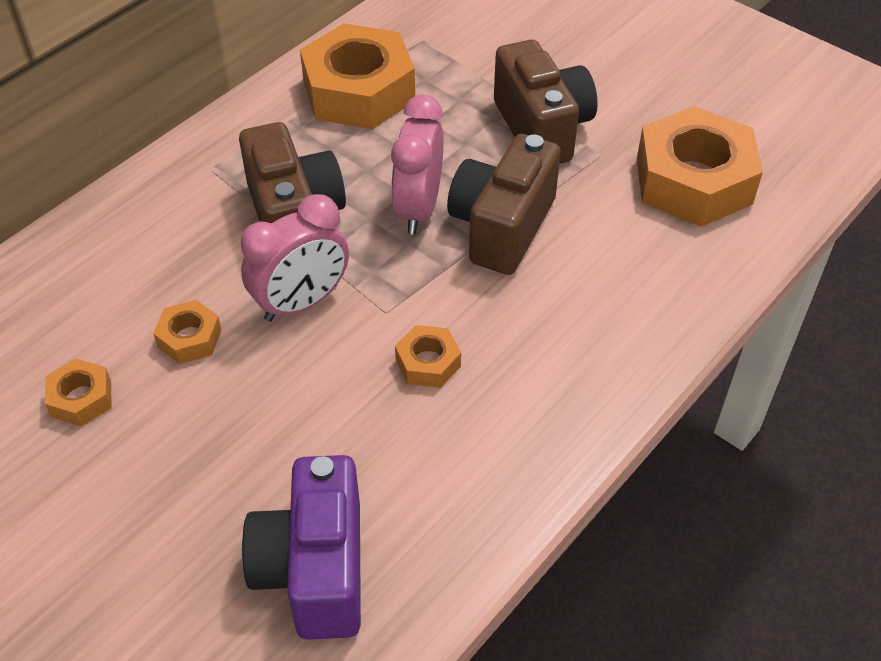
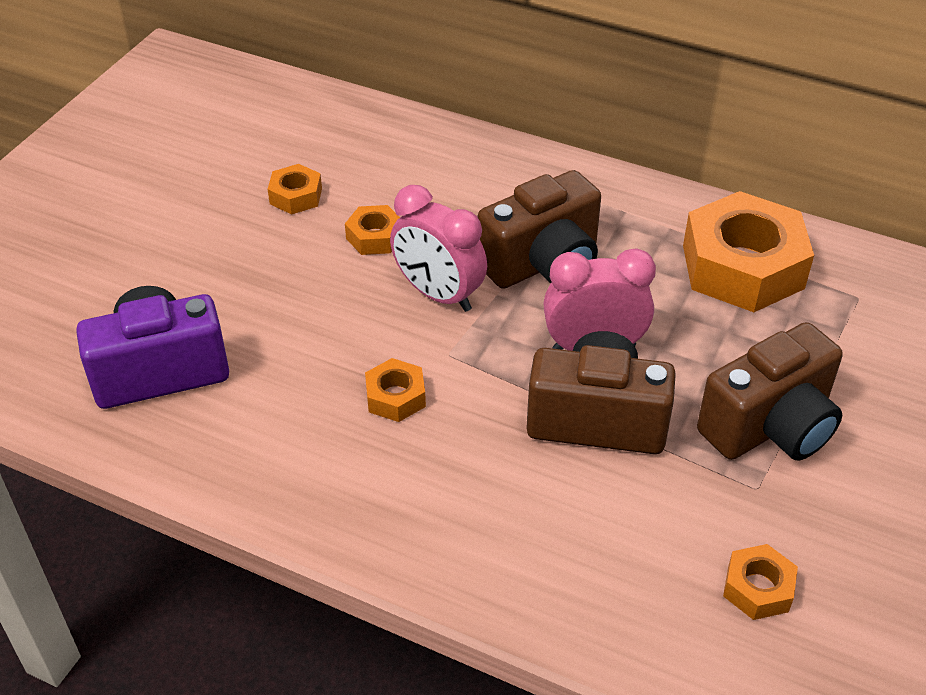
camera: 75 degrees right, 5 degrees down
orange nut [637,106,763,227] -> orange nut [723,544,798,620], size x0.46

